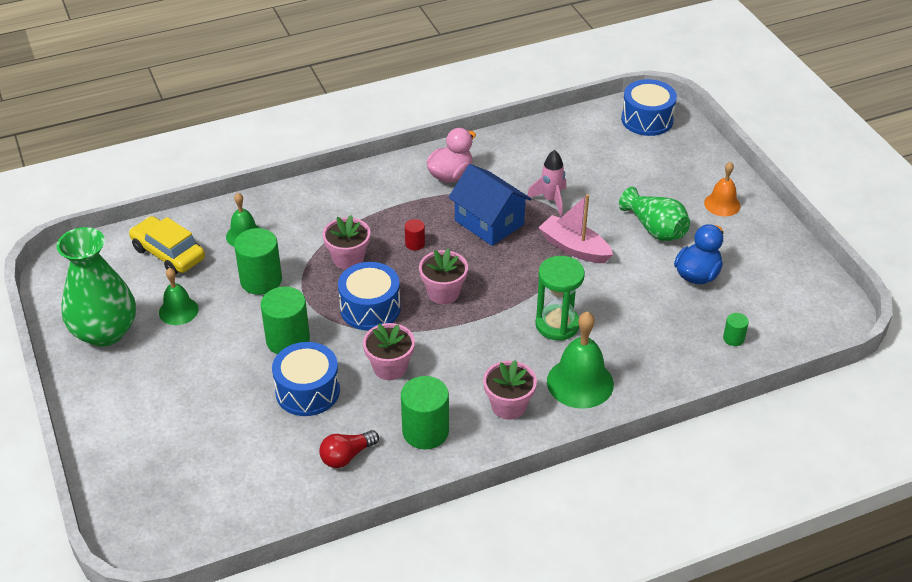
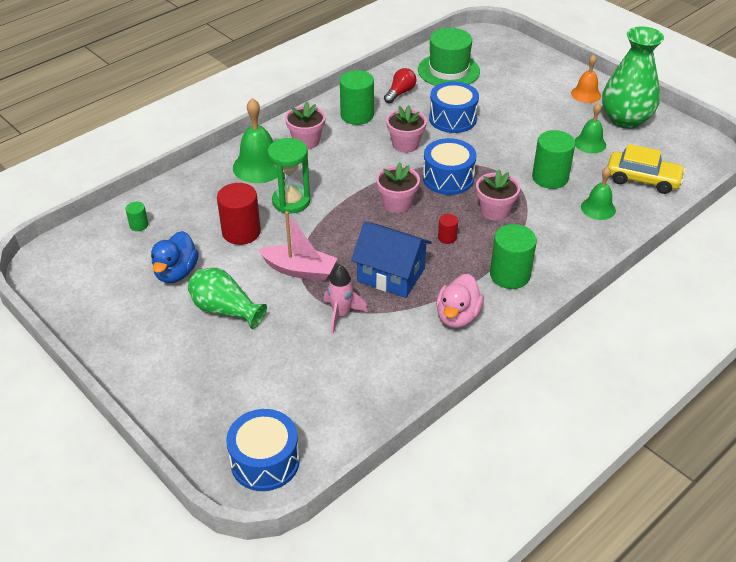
camera: 160 degrees right, 0 degrees up
green cylinder [261,287,310,354] -> green cylinder moved to [490,224,537,289]
orange bell [704,162,740,216] -> orange bell moved to [571,55,601,103]
none -> red cylinder [217,183,261,245]
none -> green hat [418,28,480,86]

